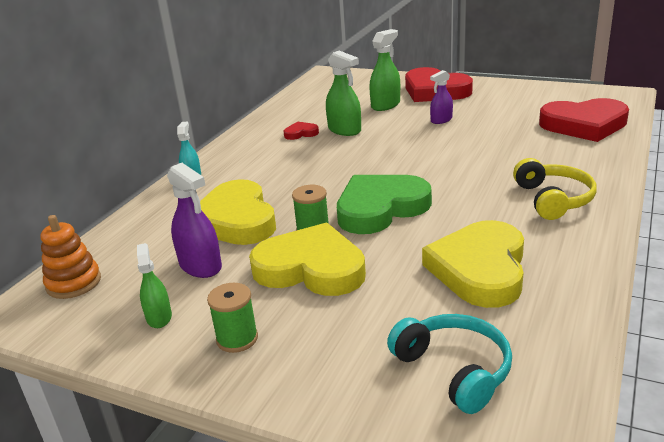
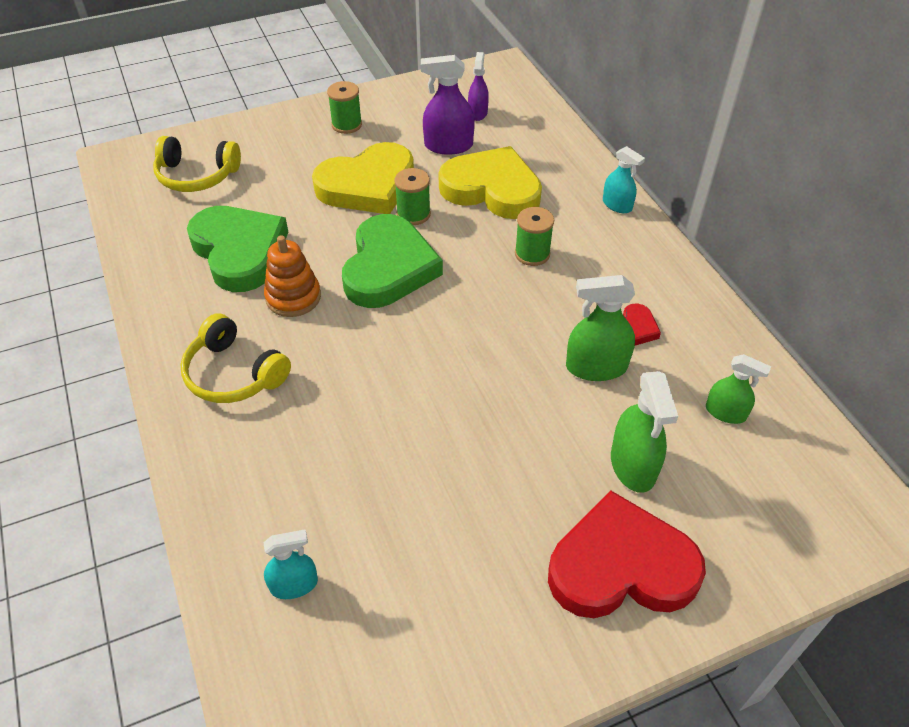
camera: 130 degrees right, 20 degrees up
orange stacking toy [40,215,101,299] -> orange stacking toy moved to [264,235,321,317]
green spray bottle [137,243,172,328] -> green spray bottle moved to [706,354,771,424]
turquoise headphones [387,314,512,414] -> yellow headphones [153,136,241,192]
yellow heart [422,220,524,308] -> green heart [187,206,288,292]
purple spray bottle [430,70,453,124] -> purple spray bottle moved to [468,52,489,121]
red heart [539,98,629,142] -> turquoise spray bottle [263,530,318,599]
none -> green spool [515,207,554,266]

